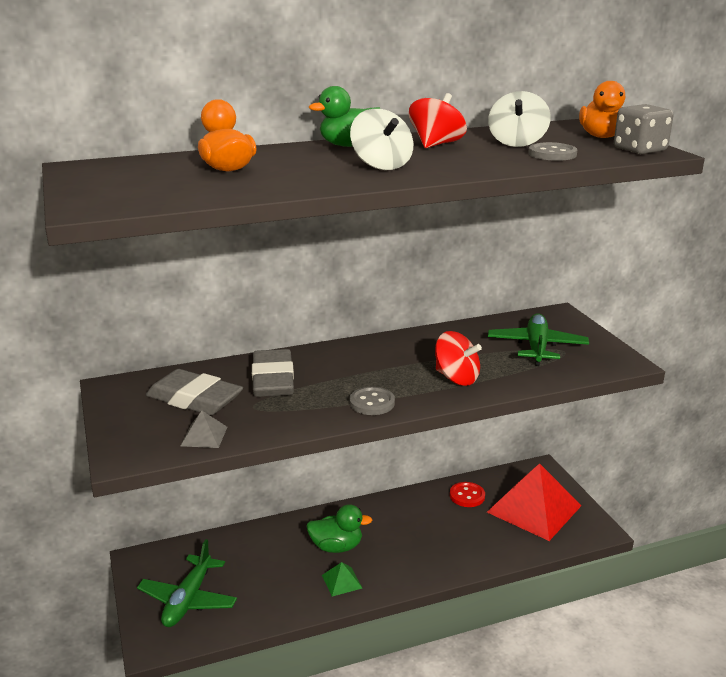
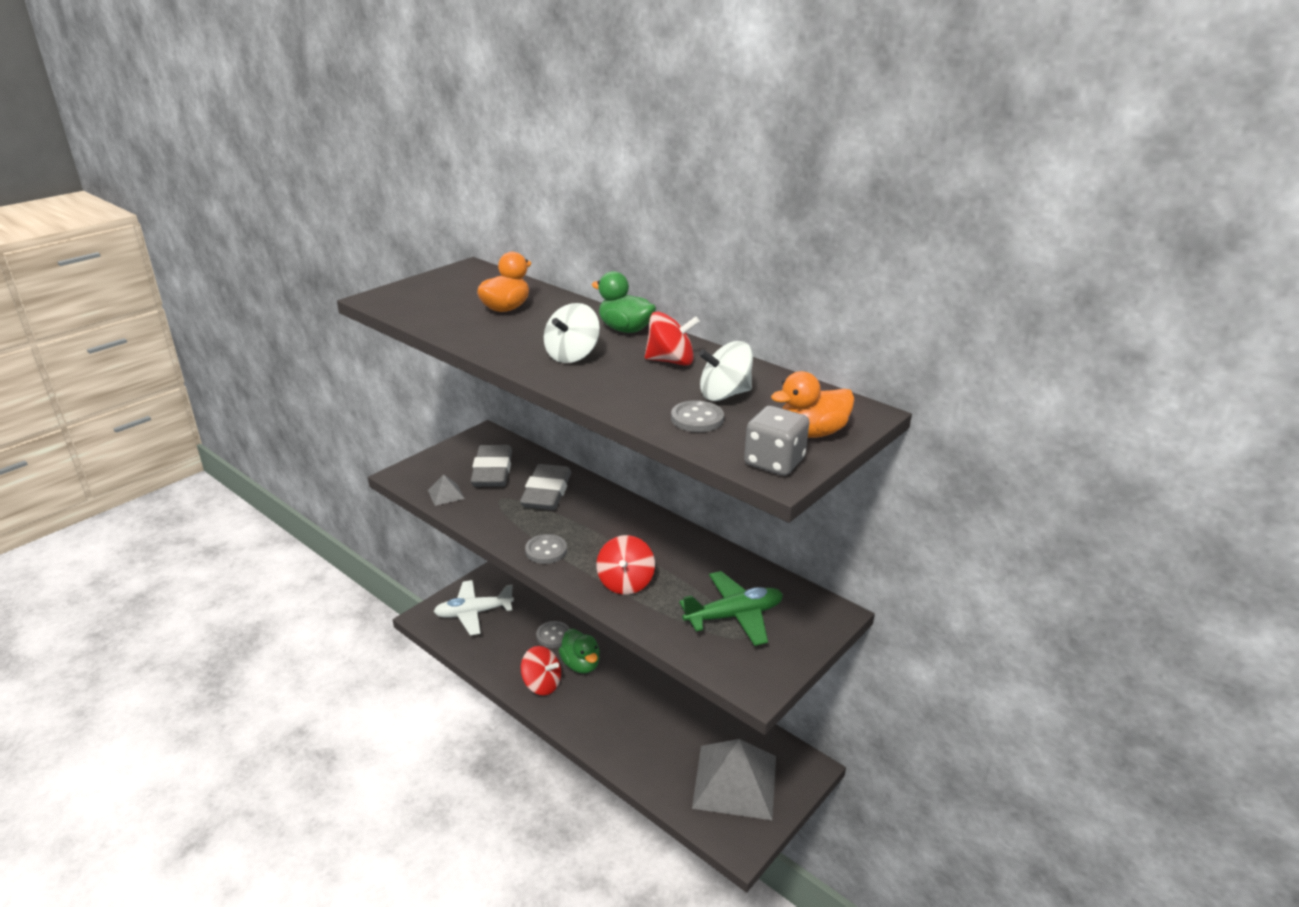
camera: 60 degrees right, 5 degrees up
green plane [137,539,237,627] -> white plane [434,580,514,636]
grey eraser [252,349,294,397] -> grey eraser turned 45 degrees counterclockwise [520,464,571,510]
green pyramid [322,562,362,597] -> red spinning top [521,646,561,695]
red button [450,482,485,507] -> none
red pyramid [487,463,582,541] -> grey pyramid [692,739,776,820]
none -> grey button [536,621,570,648]

